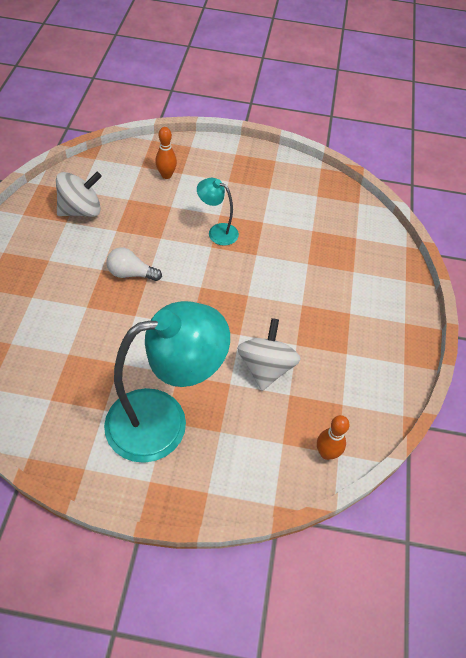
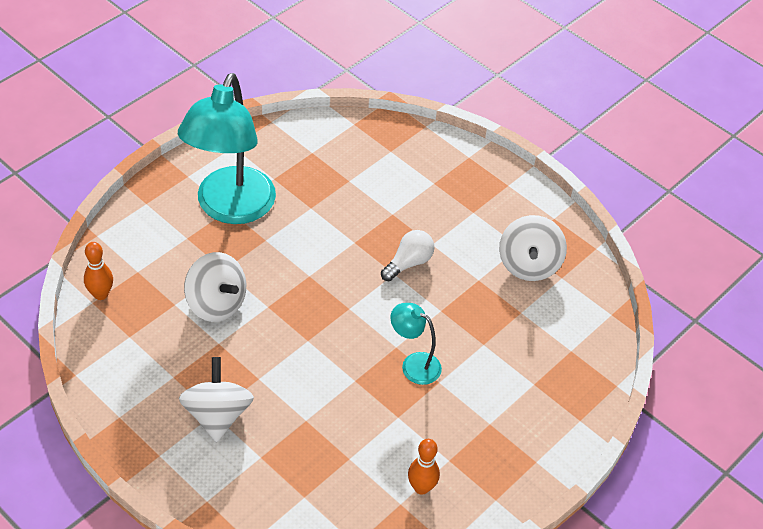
camera: 125 degrees right, 5 degrees down
orange bowling pin [155,127,177,179] -> orange bowling pin moved to [408,439,440,495]
turquoise lamp [197,178,239,246] -> turquoise lamp turned 120 degrees counterclockwise [390,303,442,385]
none -> white spinning top [179,357,254,443]

